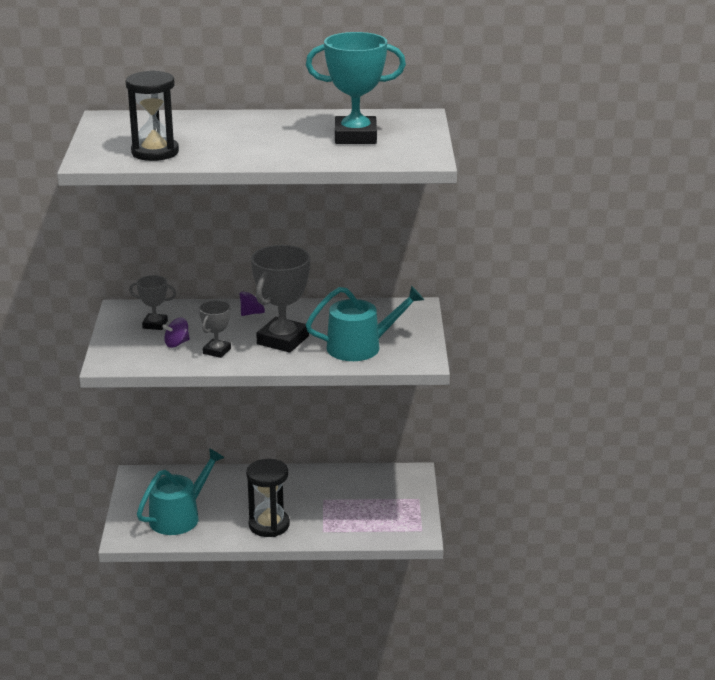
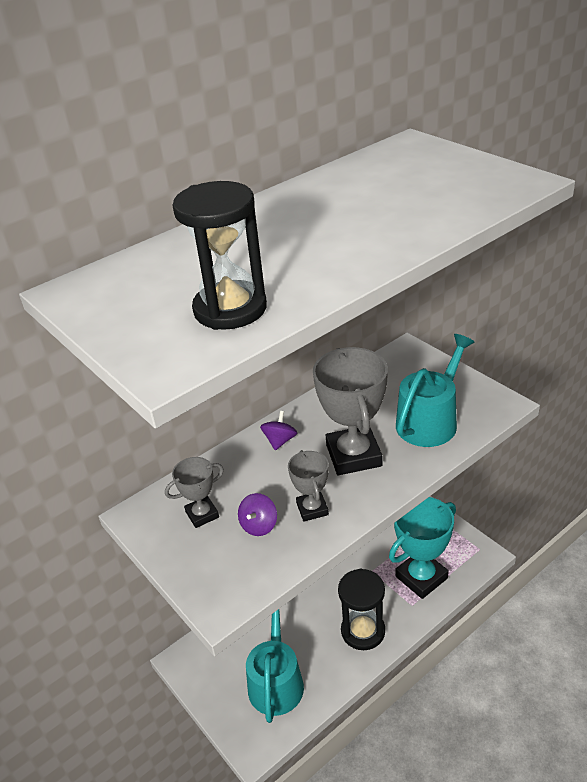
camera: 35 degrees left, 10 degrees up
turquoise trophy [306,32,406,144] -> turquoise trophy moved to [389,497,456,599]

